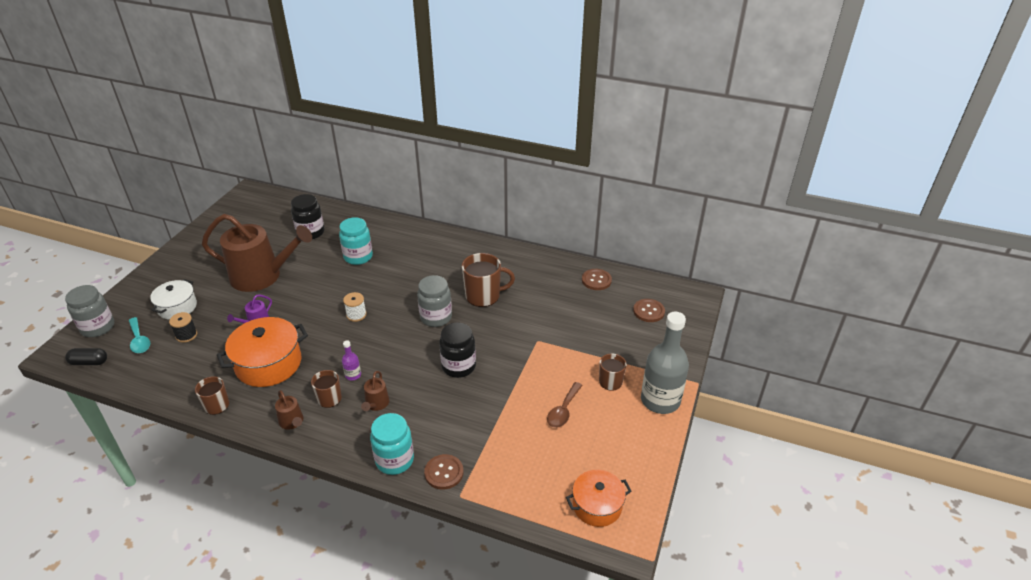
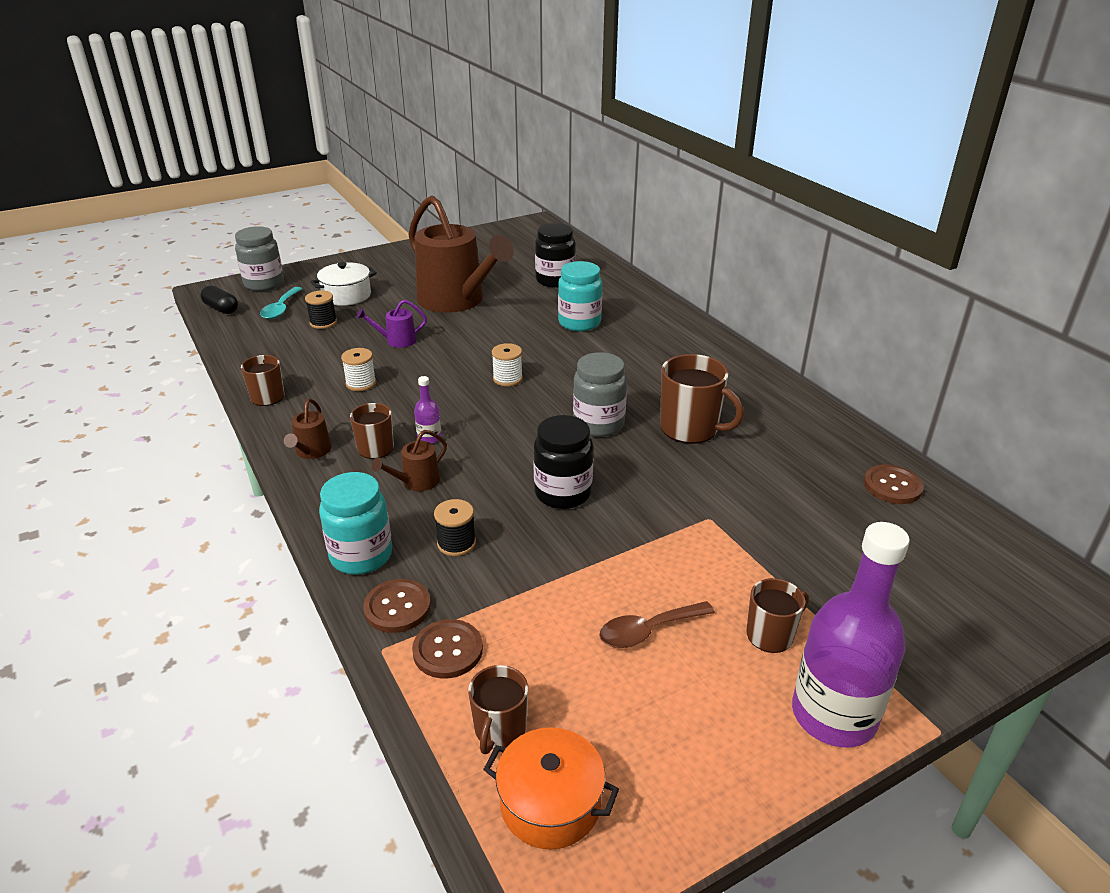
camera: 40 degrees right, 5 degrees down
orange pot [217,317,308,387] -> white spool [341,348,376,391]
brown button [633,299,665,322] -> brown button moved to [412,619,483,678]
grey bottle [641,312,689,414] -> purple bottle [792,522,910,747]
none -> black spool [434,499,476,556]
none -> brown mug [468,665,528,754]

